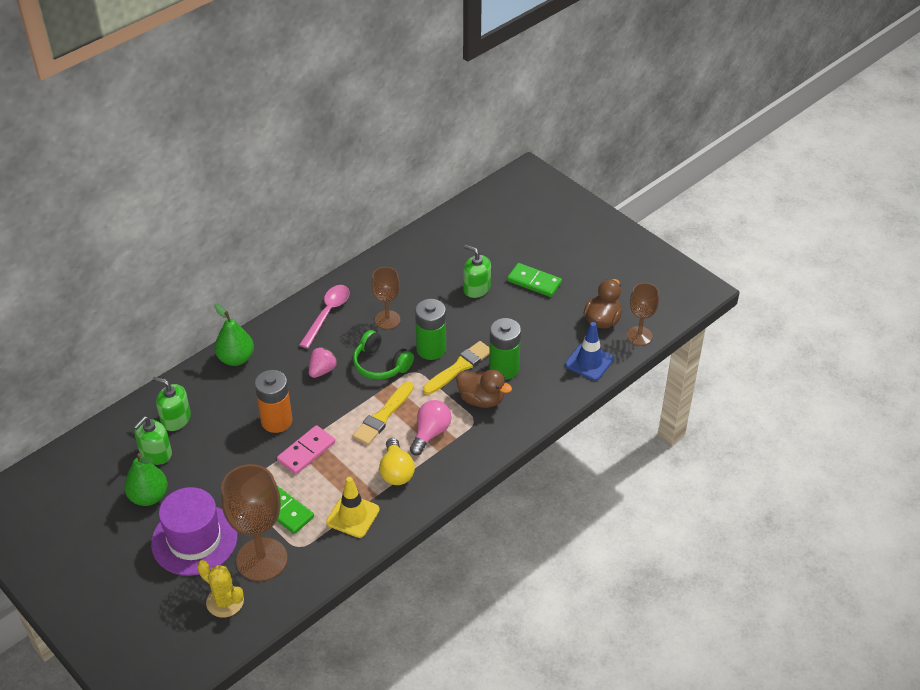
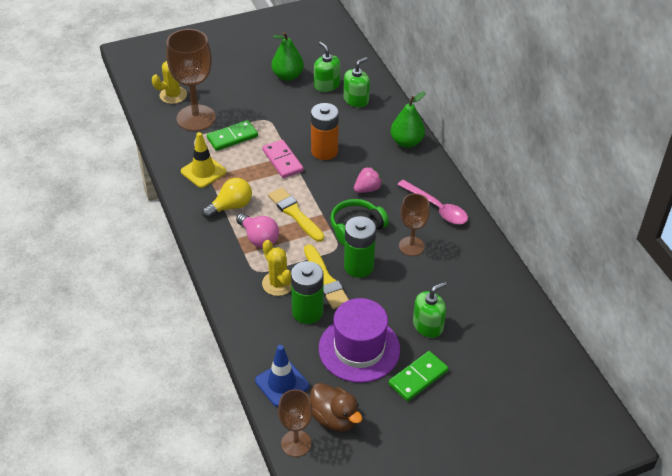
camera: 110 degrees right, 0 degrees up
purple hat [151,487,238,576] -> purple hat moved to [319,298,400,383]
pink strawberry [309,347,338,378] -> pink strawberry turned 90 degrees counterclockwise [354,167,382,193]
yellow light bulb [379,438,415,485] -> yellow light bulb turned 135 degrees clockwise [202,178,252,219]
brown duck [456,370,512,408] -> yellow cactus [262,240,291,296]

